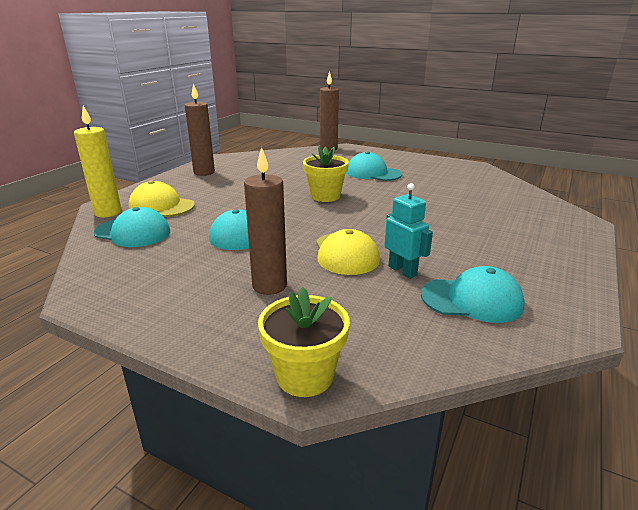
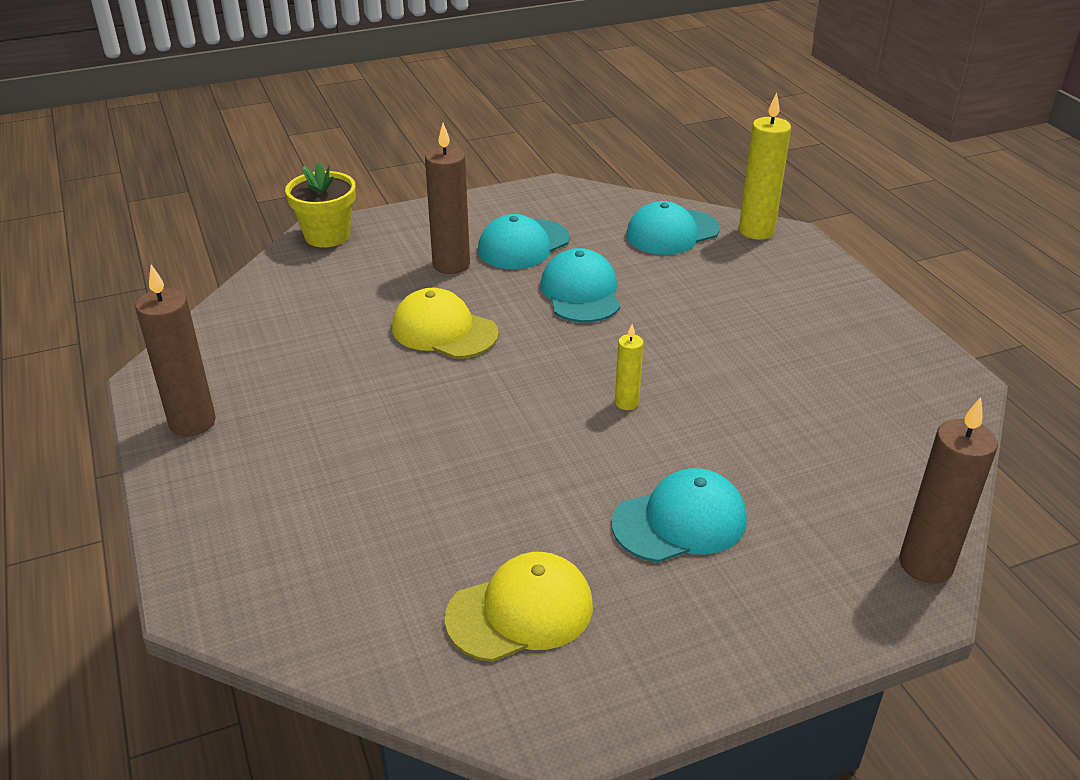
camera: 130 degrees right, 10 degrees up
yellow cap [129,180,195,217] -> yellow cap moved to [445,552,593,662]
brown candle [185,83,215,176] -> brown candle moved to [135,265,216,436]
yellow flower pot [303,146,349,202] -> yellow candle [615,324,643,410]
turquoise robot [384,183,433,279] -> none
turquoise cap [421,266,525,323] -> turquoise cap moved to [478,214,570,269]

